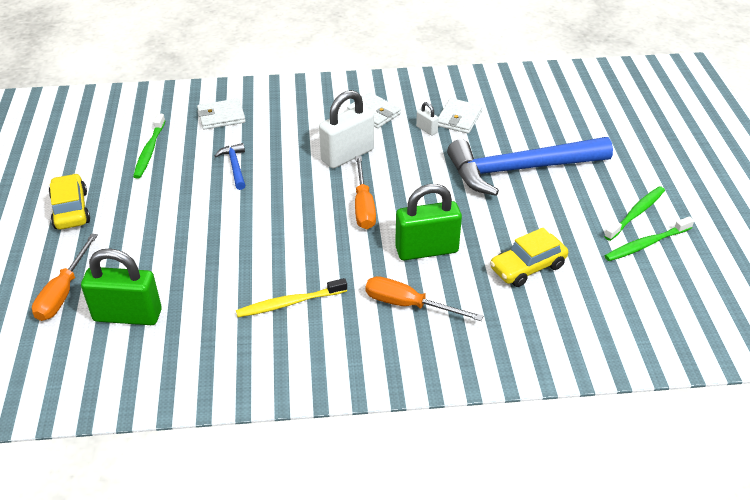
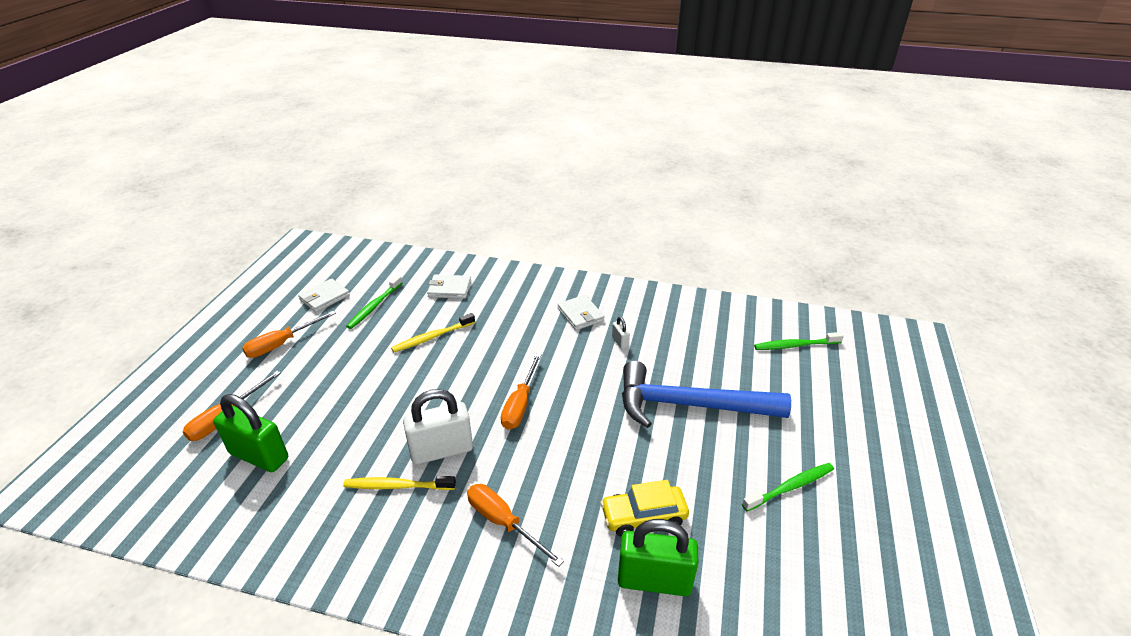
camera: 20 degrees right, 5 degrees down
yellow car [49,174,90,230] -> orange screwdriver [242,311,336,358]
blue hammer [215,143,246,190] -> yellow toothbrush [391,313,475,352]
white padlock [319,90,374,168] -> white padlock moved to [403,389,473,465]
green padlock [395,184,462,260] -> green padlock moved to [618,519,698,596]
white wallet [438,98,483,134] -> white wallet moved to [298,279,350,312]
green toothbrush [604,216,694,261] -> green toothbrush moved to [754,332,844,350]

